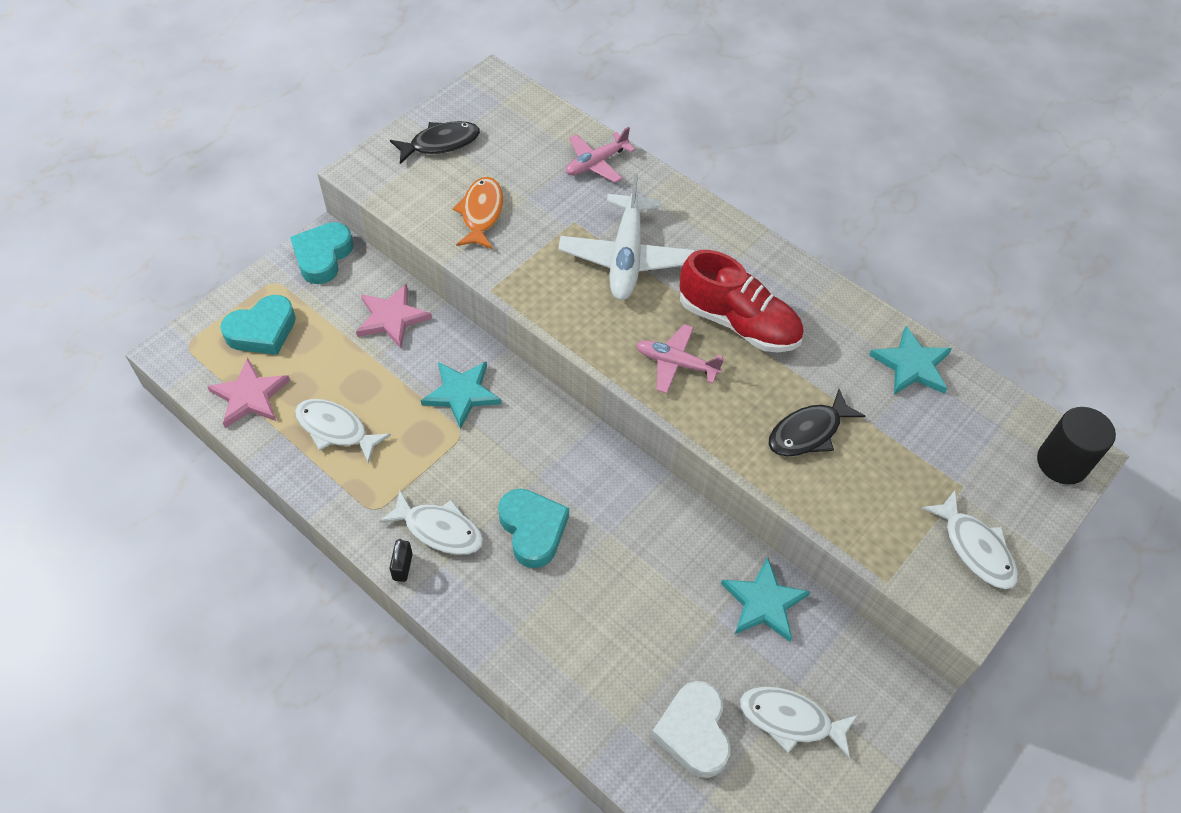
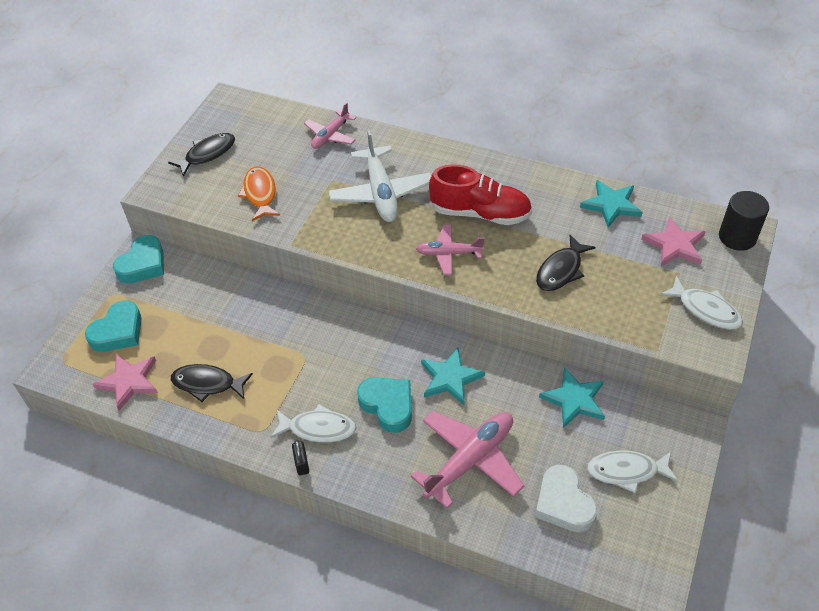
camera: 15 degrees left, 5 degrees down
turquoise heart [290,222,354,284] -> turquoise heart turned 150 degrees counterclockwise [113,235,164,283]
white fish [295,399,391,464] -> black fish [171,364,253,402]
pink star [356,284,432,348] -> pink star moved to [641,217,706,266]
turquoise star [421,361,501,429] -> turquoise star moved to [421,348,485,405]
none -> pink plane [411,411,524,509]

